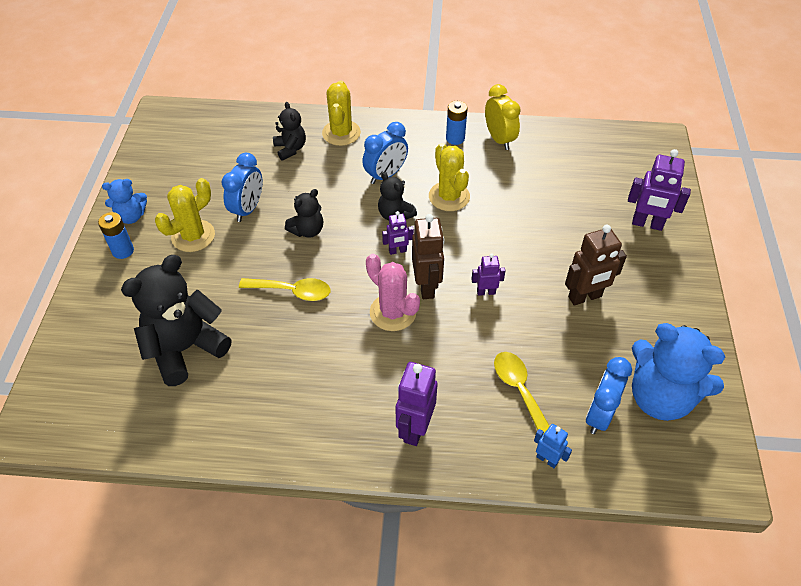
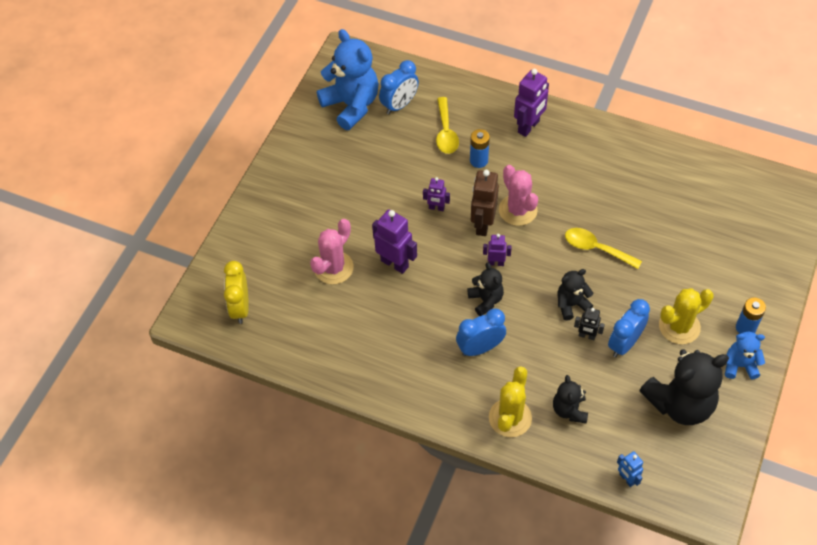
camera: 160 degrees left, 5 degrees up
black teddy bear [121,255,232,386] -> black teddy bear moved to [639,349,729,425]
yellow cactus [429,143,470,211] -> none
blue battery [446,101,468,145] -> blue battery moved to [470,129,490,168]
yellow clock [485,84,521,150] -> yellow clock moved to [224,261,249,324]
blue robot [534,424,572,468] -> blue robot moved to [617,451,643,487]
brown robot [565,225,627,305] -> none
purple robot [628,149,691,231] -> purple robot moved to [372,209,417,274]
none -> pink cactus [310,219,354,284]
none -> black robot [574,307,605,340]

